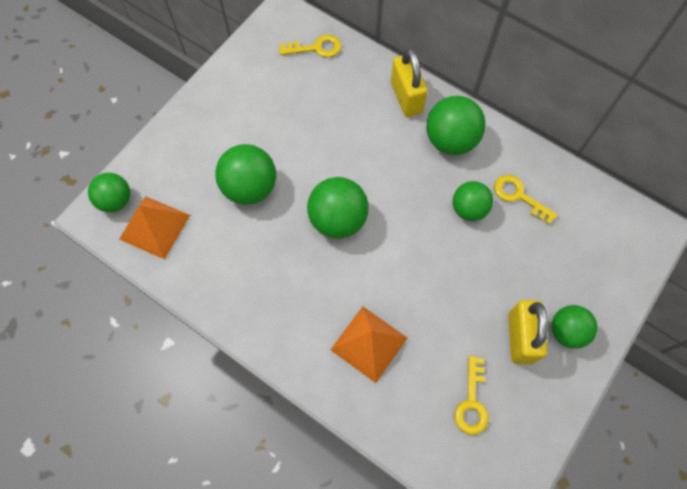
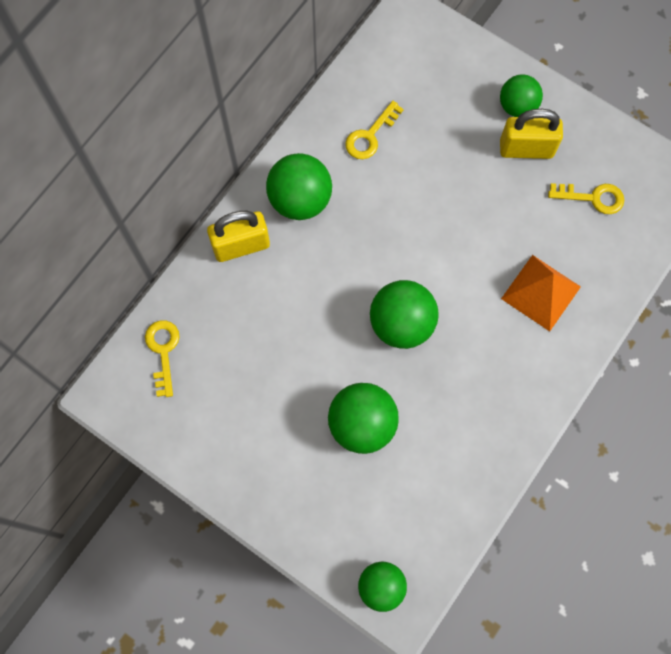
camera: 90 degrees left, 5 degrees up
orange pyramid [119,197,190,259] -> none
green ball [453,181,493,221] -> none

